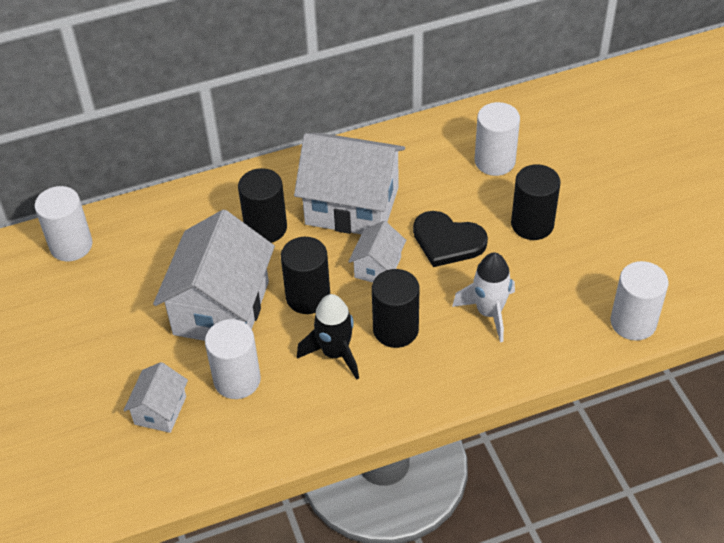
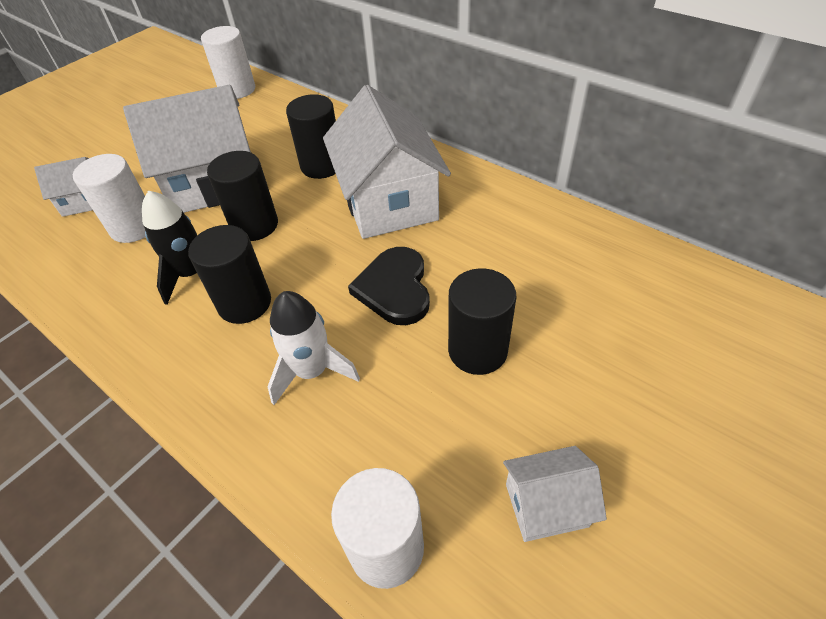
camera: 60 degrees right, 0 degrees up
white house [348,221,406,283] -> white house moved to [503,446,607,542]
white cylinder [475,102,520,176] -> none

